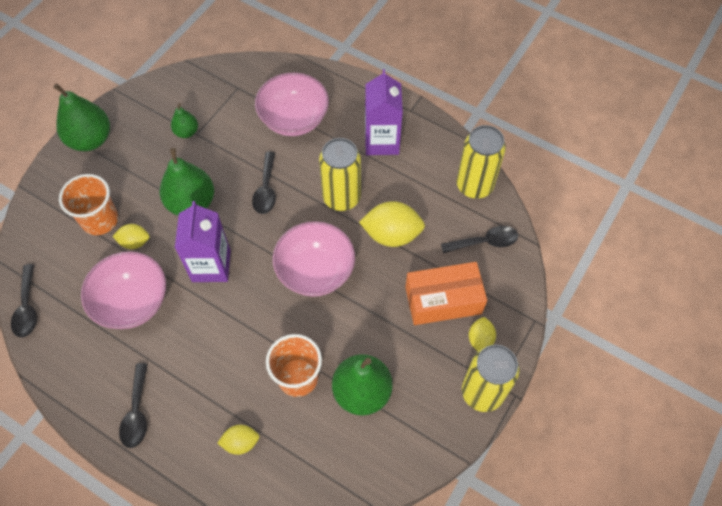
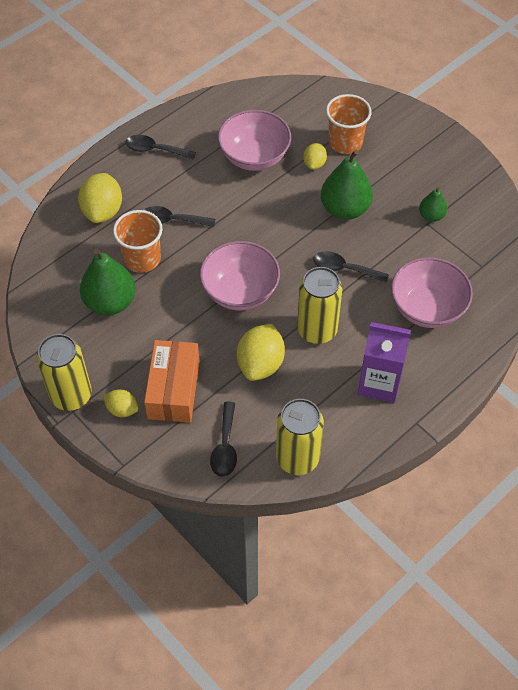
camera: 105 degrees right, 5 degrees down
black spoon [11,264,37,337] -> black spoon moved to [144,206,215,227]
green pear [53,84,110,151] -> none
purple carton [175,201,231,282] -> none
yellow lemon [218,425,259,455] -> yellow lemon [78,173,122,223], size x1.77

